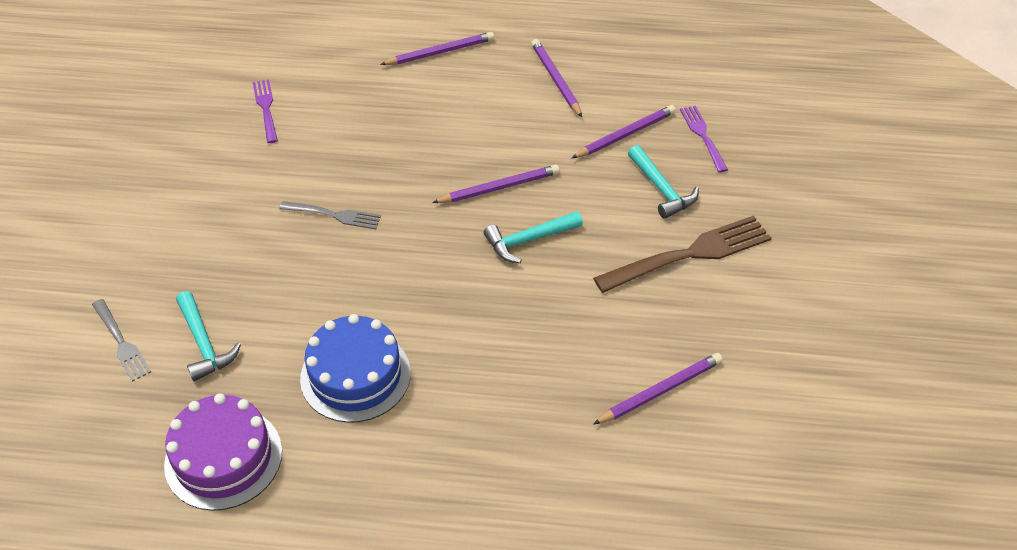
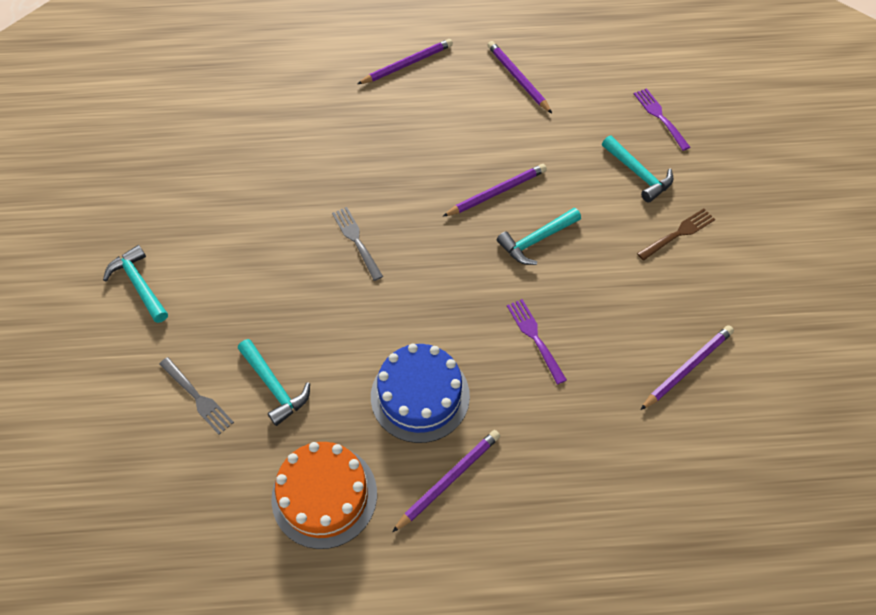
camera: 10 degrees left, 10 degrees up
purple cake [164,393,282,511] -> orange cake [271,442,377,549]
purple fork [253,80,278,143] -> purple fork moved to [507,299,567,384]
grey fork [279,201,381,229] -> grey fork turned 120 degrees counterclockwise [332,207,383,281]
purple pencil [572,105,676,158] -> purple pencil moved to [392,430,500,532]
brown fork [593,215,771,293] -> brown fork [637,209,715,260], size x0.56
none -> turquoise hammer [103,245,168,323]

